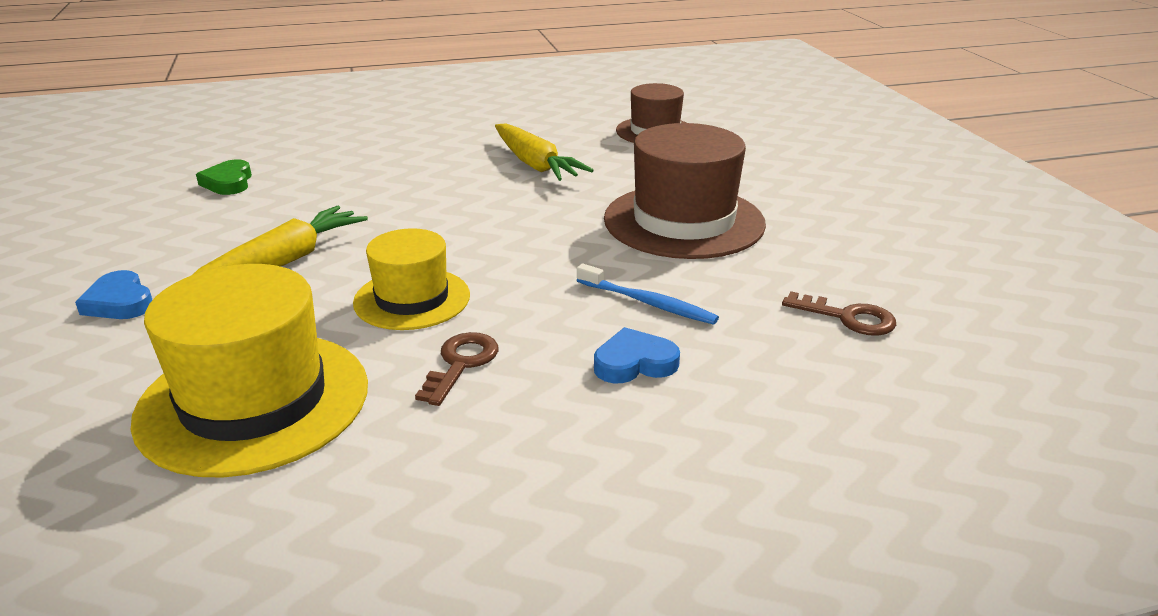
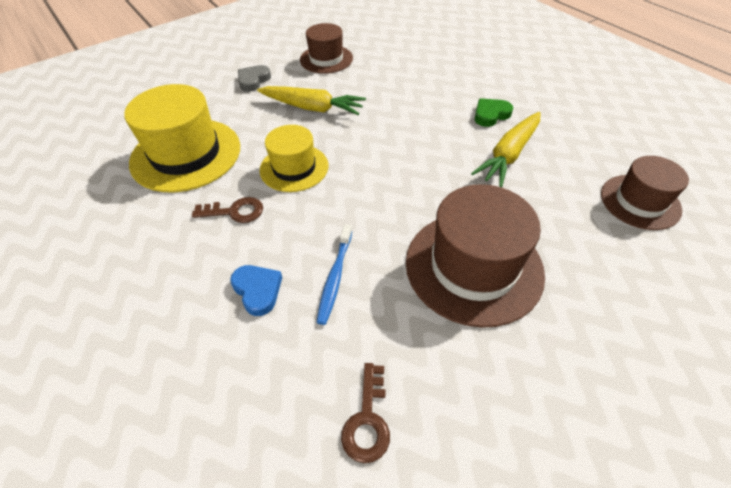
camera: 70 degrees right, 20 degrees up
blue heart [75,270,152,319] -> grey heart [238,65,271,92]
green heart [196,160,252,195] -> green heart moved to [474,98,513,127]
none -> brown hat [300,23,353,74]

